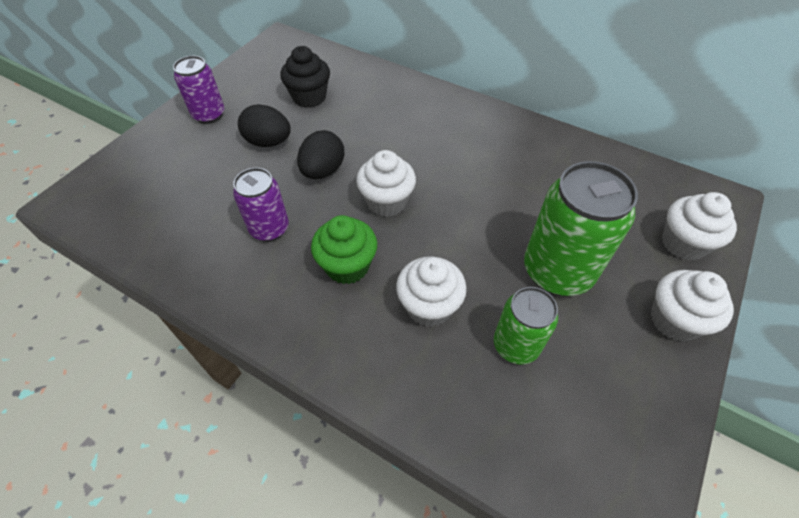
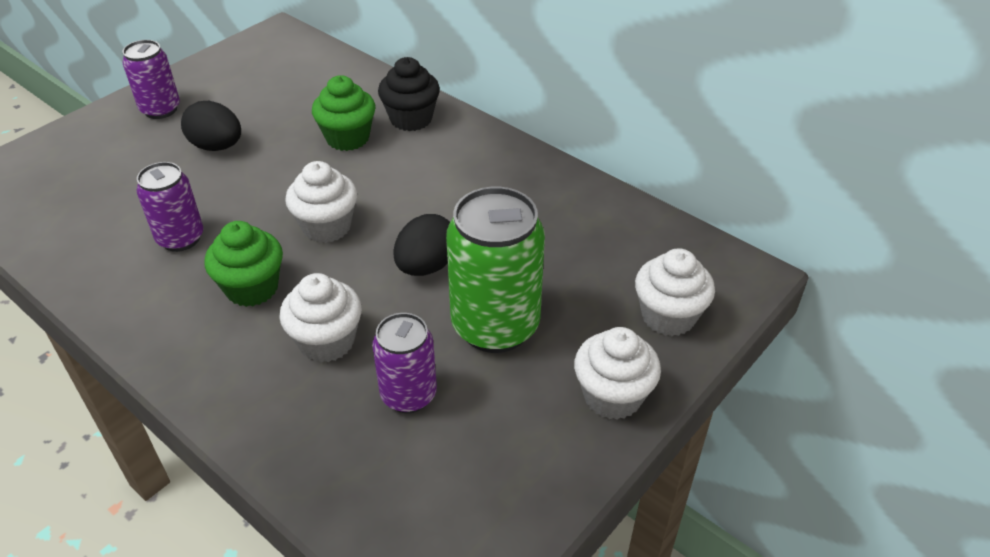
camera: 10 degrees right, 10 degrees down
black cupcake [280,46,330,108] -> black cupcake moved to [378,57,440,131]
black egg [297,130,344,179] -> black egg moved to [393,214,450,276]
green can [494,287,558,365] -> purple can [372,313,437,413]
none -> green cupcake [312,75,376,151]

